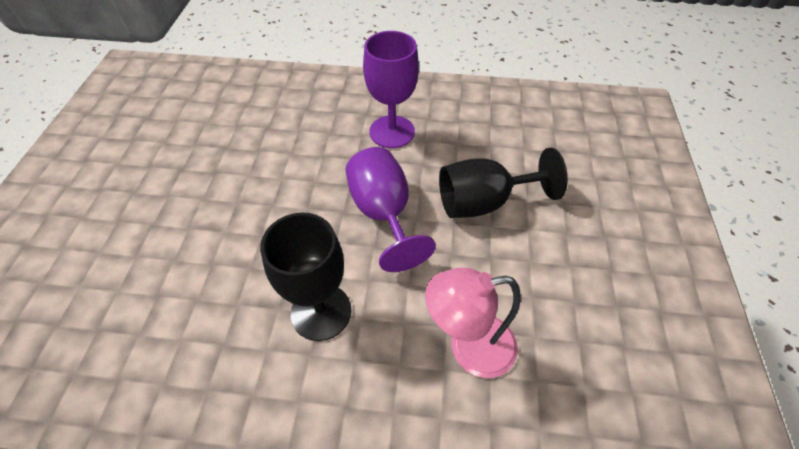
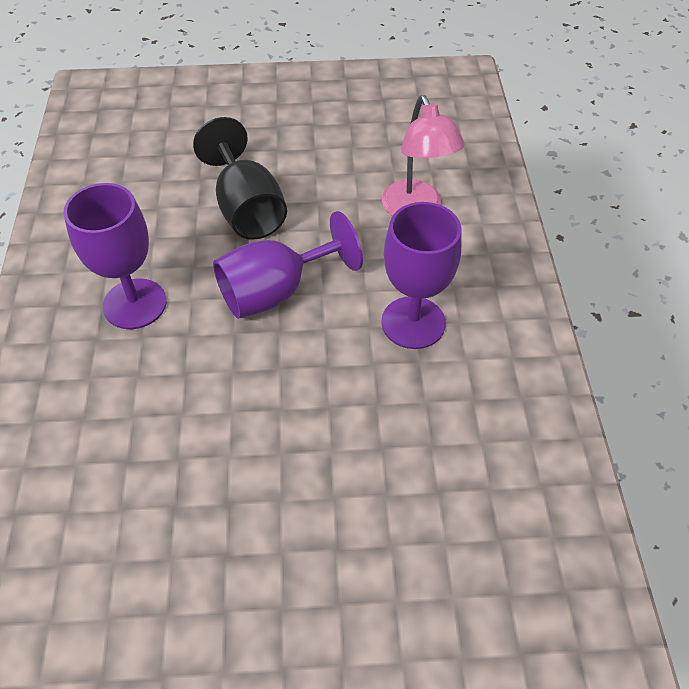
camera: 100 degrees left, 0 degrees up
black goblet [260,213,351,341] -> purple goblet [381,202,462,349]

